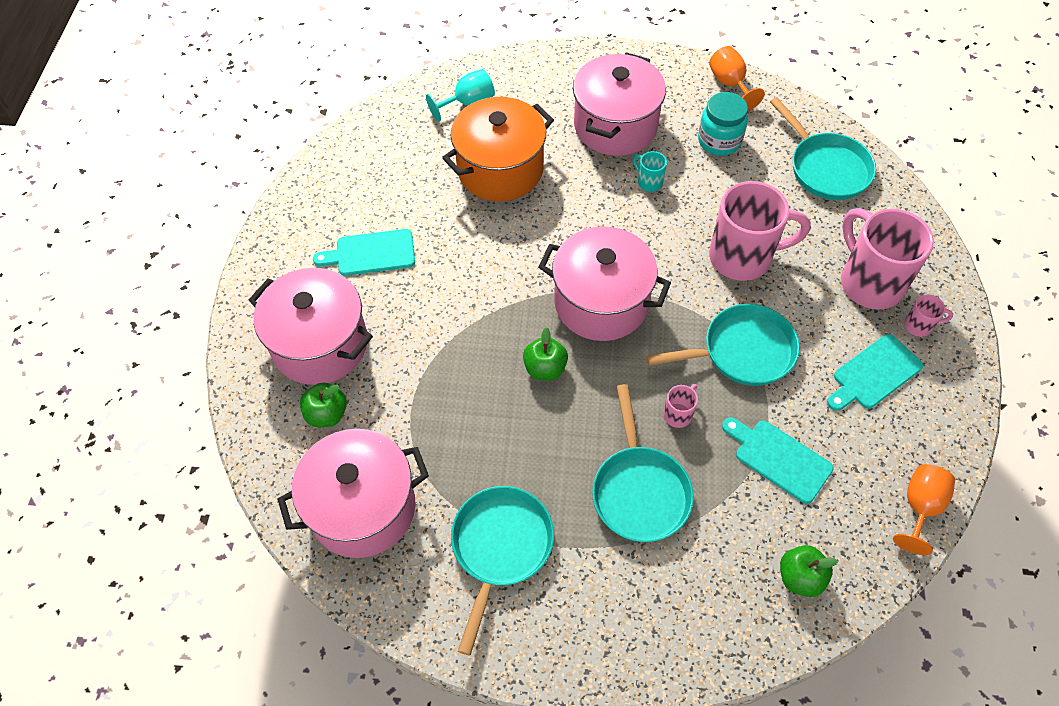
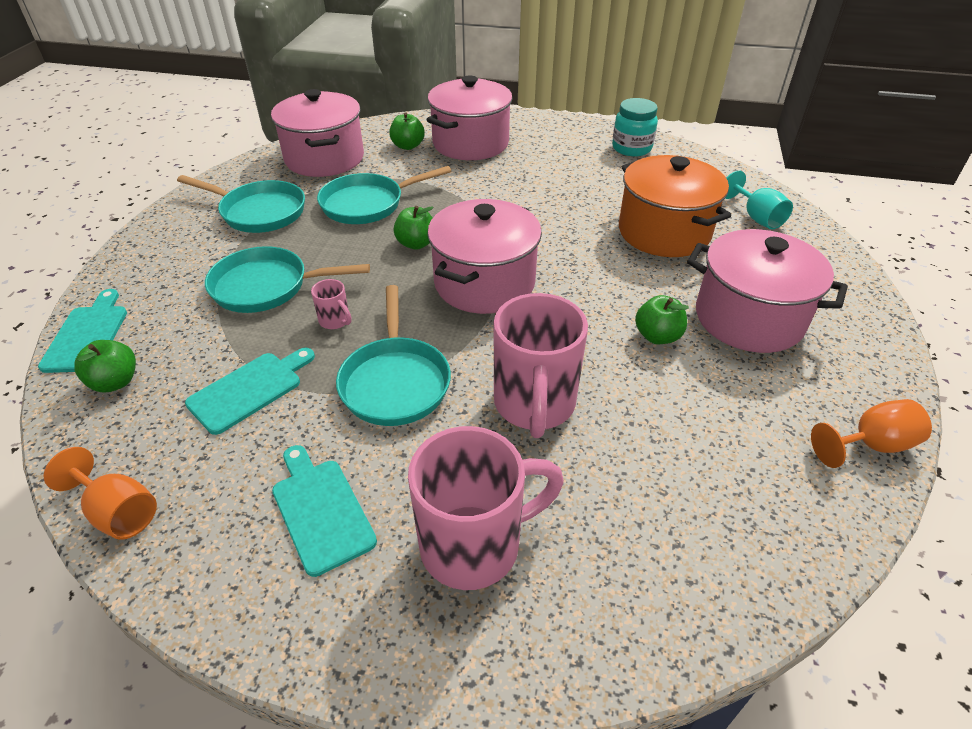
camera: 95 degrees right, 15 degrees down
turquoise cutting board [313,229,415,276] -> turquoise cutting board moved to [38,289,127,373]
turquoise mug [633,151,667,192] -> green apple [635,295,689,344]
turquoise jar [698,92,748,156] -> turquoise jar moved to [612,98,658,157]
turquoise pan [770,97,876,200] -> turquoise pan moved to [317,166,451,224]
pink mug [904,295,953,337] -> none

